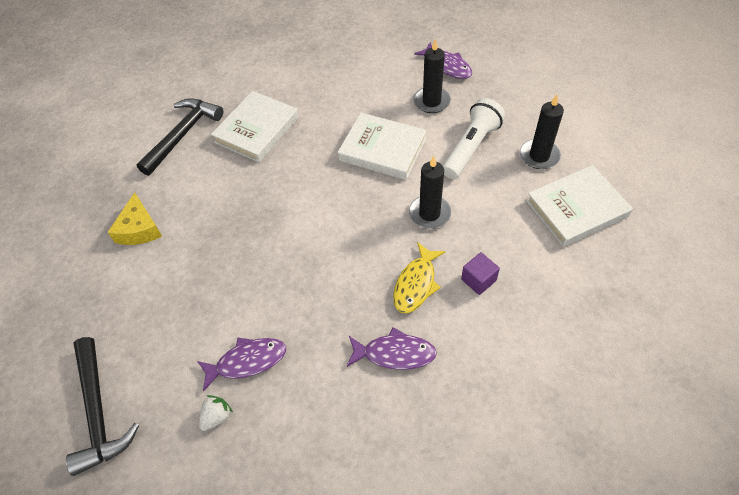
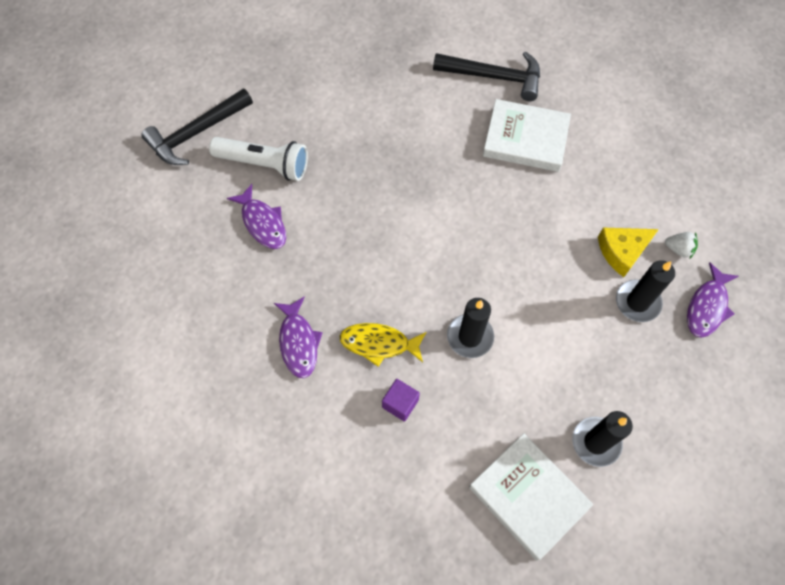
camera: 70 degrees right, 10 degrees up
yellow cheese [107,192,162,245] -> yellow cheese moved to [598,228,659,277]
white strawberry [199,395,233,431] -> white strawberry moved to [665,232,698,258]
white book [338,113,427,180] -> none
white flashlight [443,98,505,179] -> white flashlight moved to [209,137,308,181]

